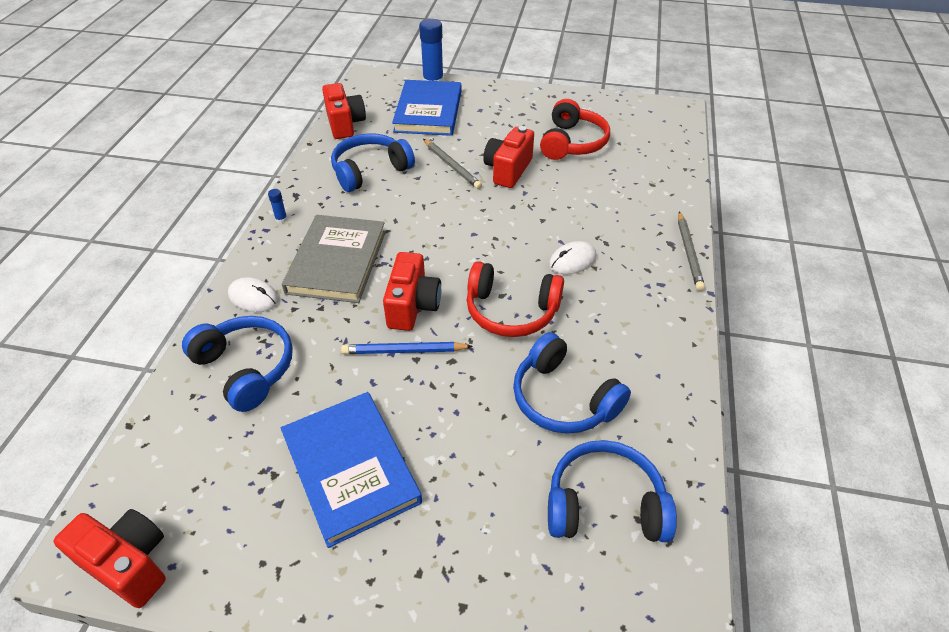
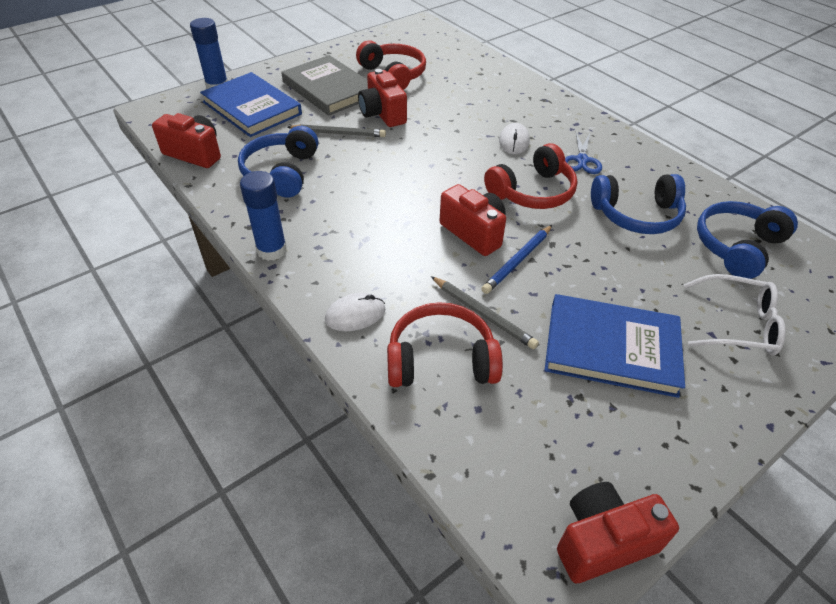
camera: 50 degrees left, 0 degrees up
blue headphones [182,316,293,412] -> red headphones [387,302,503,387]
blue glue stick [268,189,287,223] -> blue glue stick [240,171,287,261], size x2.24
grey book [282,215,386,303] -> grey book moved to [281,55,368,116]
grey pencil [678,212,705,291] -> grey pencil moved to [431,276,539,349]
none -> blue scissors [565,132,602,174]
none -> white glasses [683,274,786,356]

